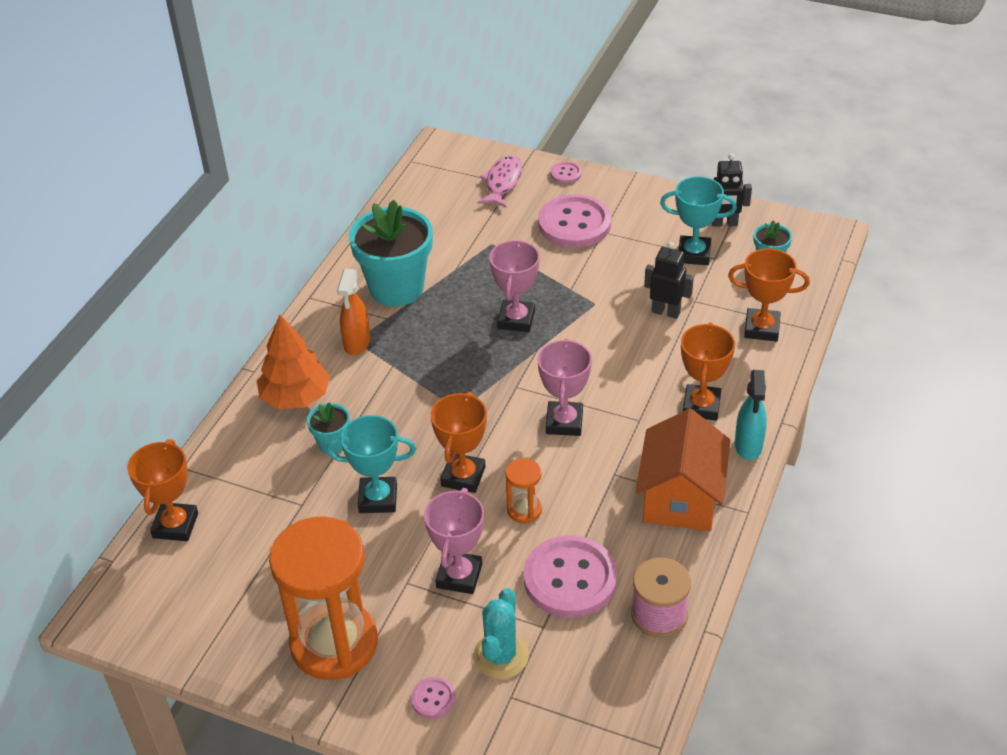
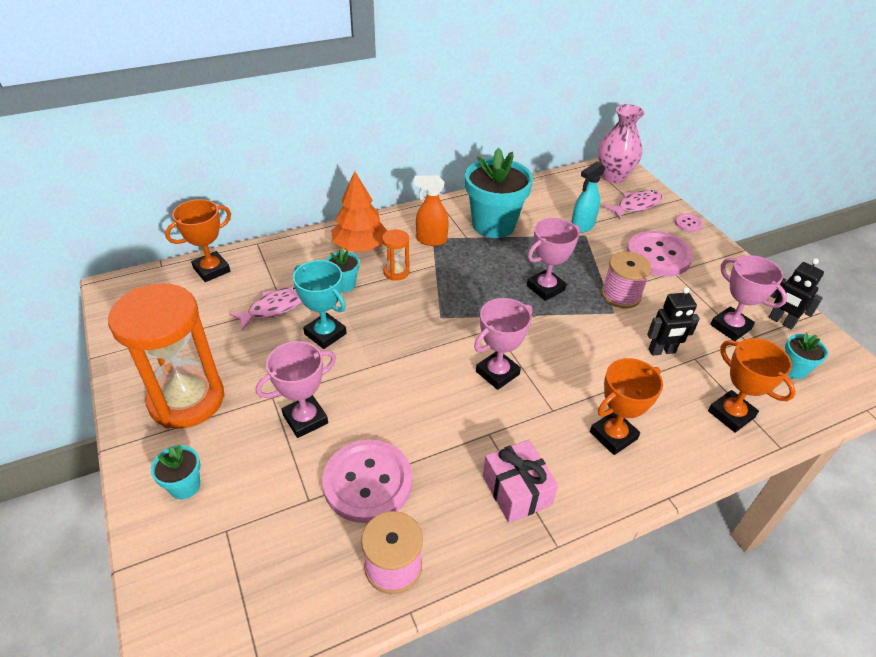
camera: 40 degrees right, 0 degrees up
orange spray bottle [337,269,370,355] -> orange spray bottle turned 45 degrees clockwise [414,176,449,246]
pink button [411,677,456,719] -> turquoise flower pot [151,445,200,499]
orange trophy [431,392,487,493] -> none
turquoise cactus [473,588,529,679] -> none
orange hourglass [505,458,542,524] -> orange hourglass moved to [382,229,409,280]
orange house [636,409,731,531] -> pink gift [483,440,558,523]
black robot [644,242,694,319] -> black robot turned 105 degrees clockwise [647,287,700,356]
turquoise trophy [660,176,737,265] -> pink trophy [710,255,787,341]
turquoise spray bottle [735,370,767,460] -> turquoise spray bottle moved to [571,162,605,233]
none -> pink fish [229,286,302,331]
none -> pink vase [598,104,645,183]
none -> pink spool [601,251,652,309]

